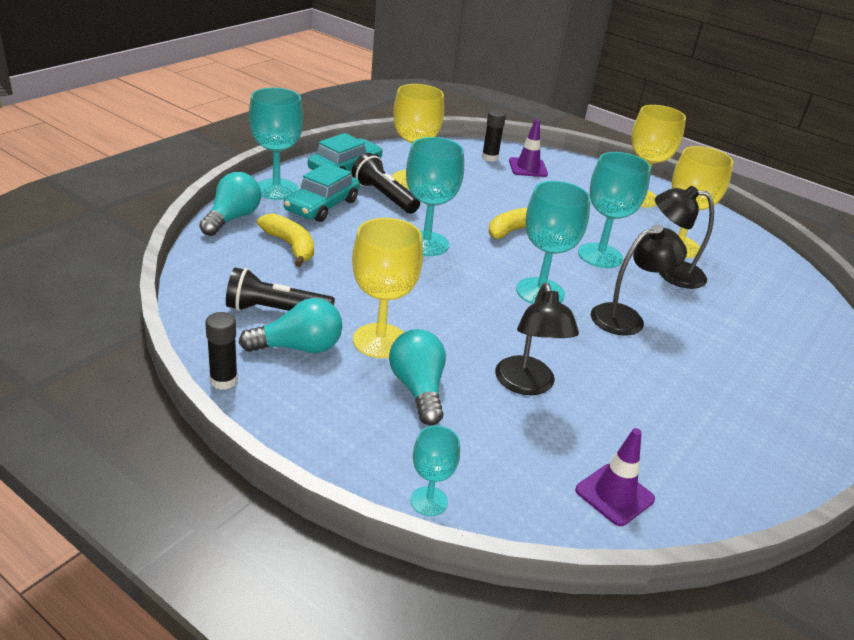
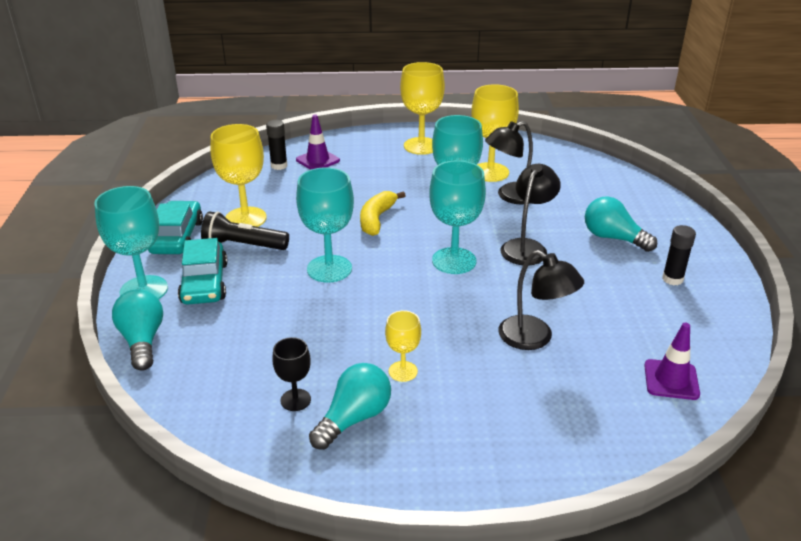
camera: 35 degrees left, 0 degrees up
black glue stick [205,312,238,390] -> black glue stick moved to [662,225,696,285]
black flashlight [226,268,335,311] -> black goblet [272,337,311,411]
yellow banana [257,213,314,267] -> none
yellow goblet [352,218,423,358] -> yellow goblet [385,310,421,382], size x0.55
turquoise light bulb [389,329,446,425] -> turquoise light bulb moved to [585,196,657,252]
turquoise goblet [410,425,460,516] -> none

